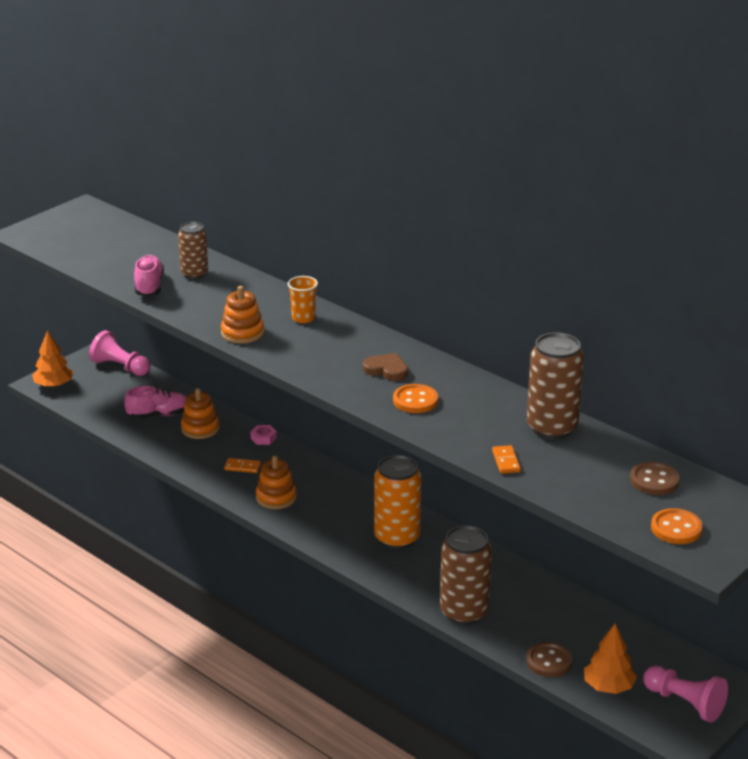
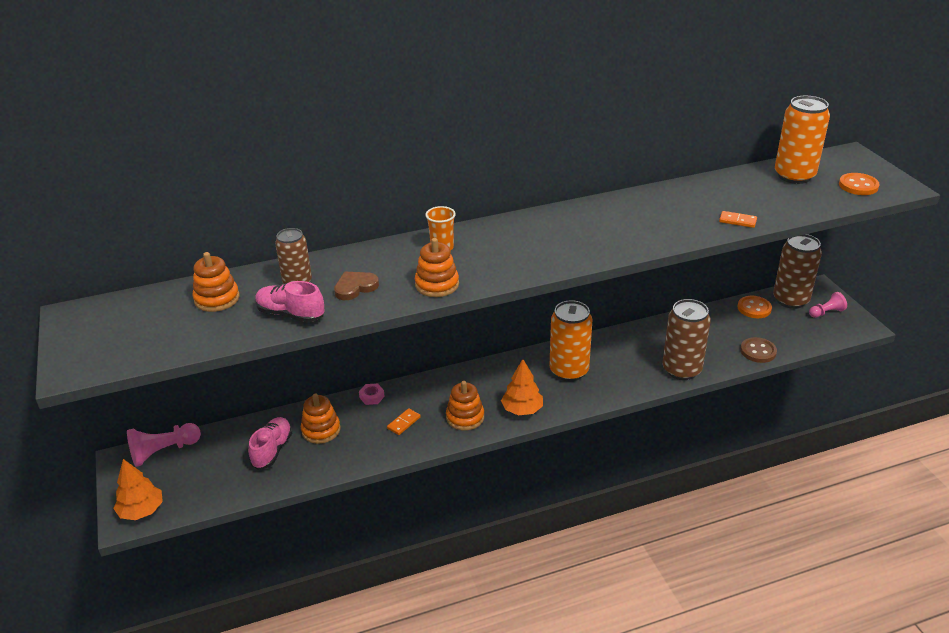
camera: 60 degrees left, 5 degrees up
brown heart [363,353,408,381] -> brown heart moved to [334,272,379,300]
orange button [393,384,438,413] -> orange button moved to [738,296,772,318]
brown can [527,332,584,440] -> brown can moved to [773,234,822,309]
orange tree [584,624,637,694] -> orange tree moved to [501,359,543,415]
brown button [630,462,680,495] -> orange can [775,96,830,184]
pink pawn [643,666,728,723] -> pink pawn [809,292,847,318], size x0.63
none -> orange stacking toy [193,252,239,312]

